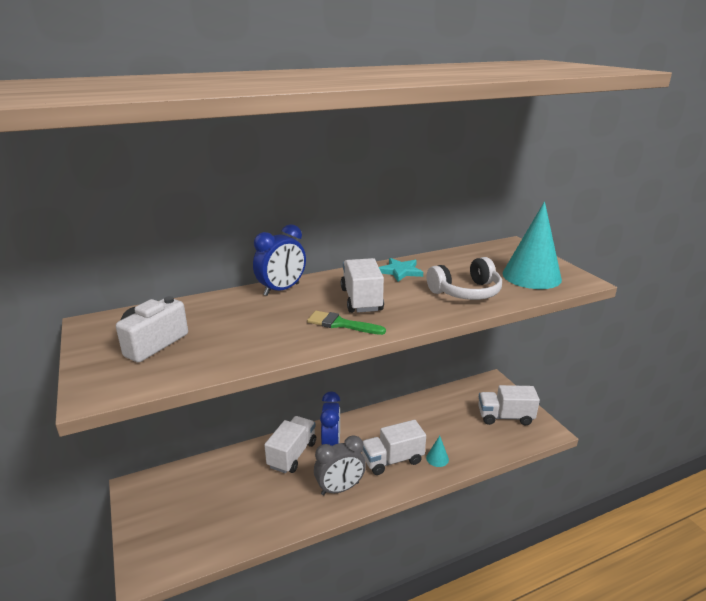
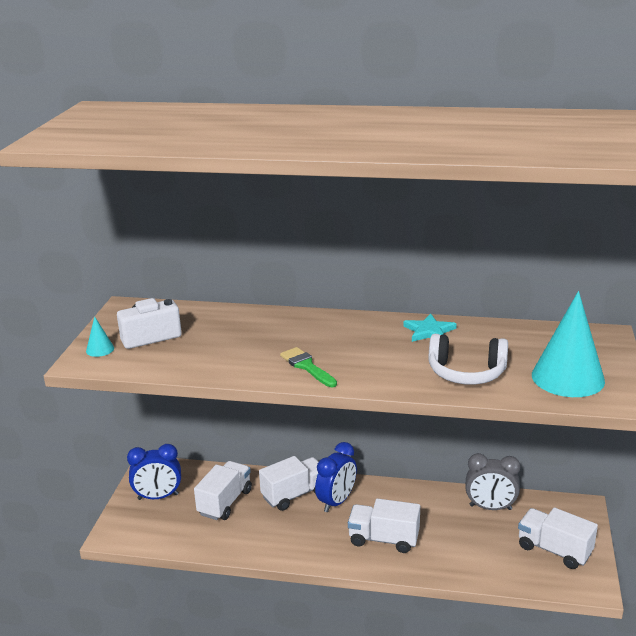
camera: 35 degrees right, 0 degrees up
blue clock [253,224,306,296] -> blue clock moved to [127,444,181,500]
grey clock [314,435,366,495] -> grey clock moved to [465,453,521,510]
white truck [341,258,384,313] -> white truck moved to [194,461,252,520]
turquoise cone [426,436,449,467] -> turquoise cone moved to [86,316,114,357]

